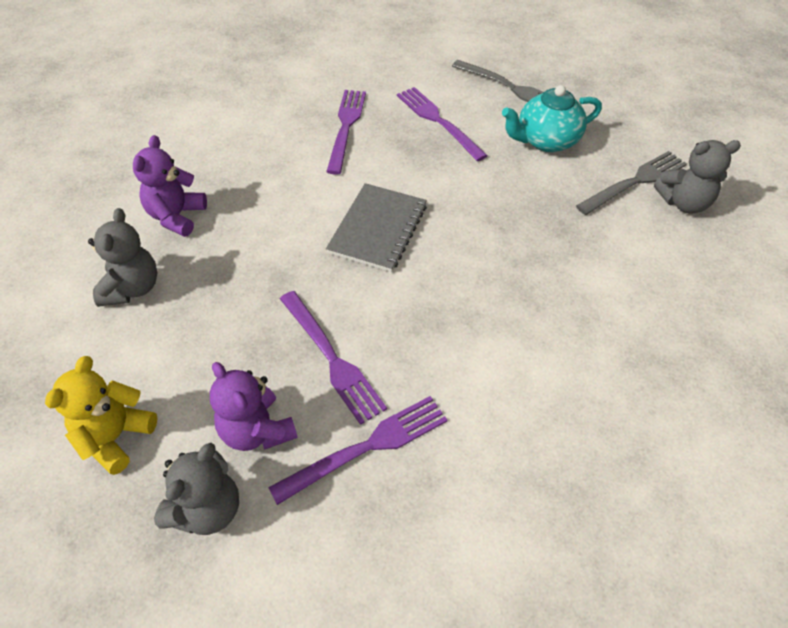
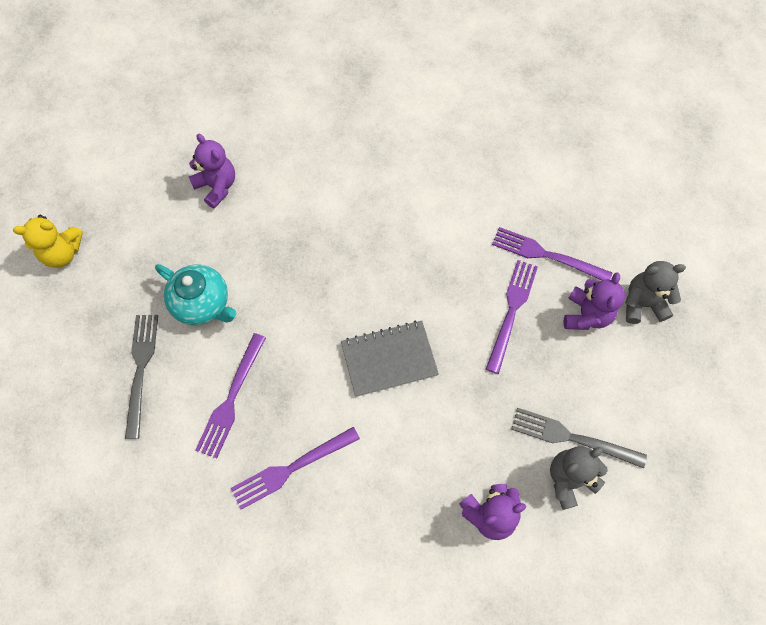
camera: 125 degrees left, 15 degrees up
yellow teddy bear [45,356,158,475] -> yellow teddy bear moved to [13,215,83,268]
grey fork [576,151,687,215] -> grey fork moved to [511,408,647,468]
grey teddy bear [654,140,741,214] -> purple teddy bear [189,133,235,209]

